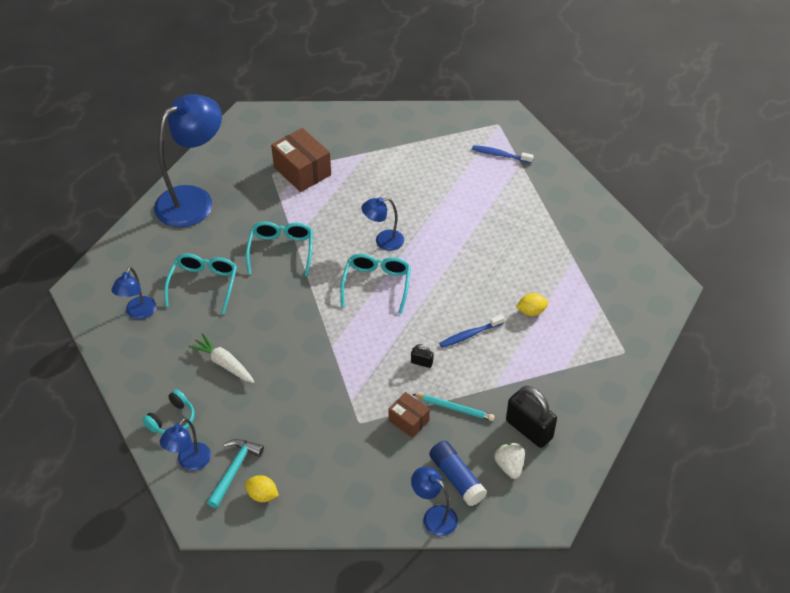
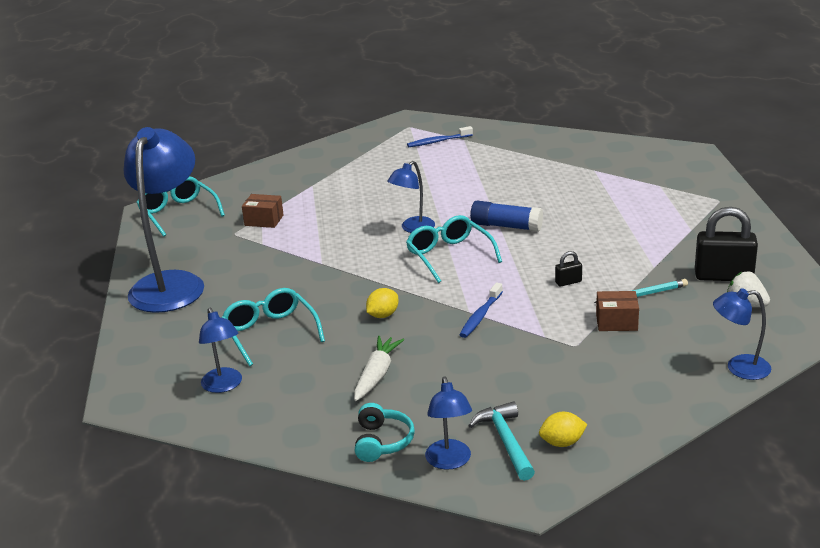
camera: 35 degrees left, 20 degrees down
white carrot [188,333,255,383] -> white carrot turned 105 degrees clockwise [354,336,404,401]
turquoise glasses [246,222,313,276] -> turquoise glasses moved to [136,177,225,237]
brown box [271,128,331,192] -> brown box [242,194,284,228], size x0.58
blue glue stick [429,441,487,506] -> blue glue stick moved to [470,201,543,232]
blue toothbrush [439,315,505,348] -> blue toothbrush moved to [459,283,503,338]
yellow lemon [516,293,548,316] -> yellow lemon moved to [366,288,398,318]

